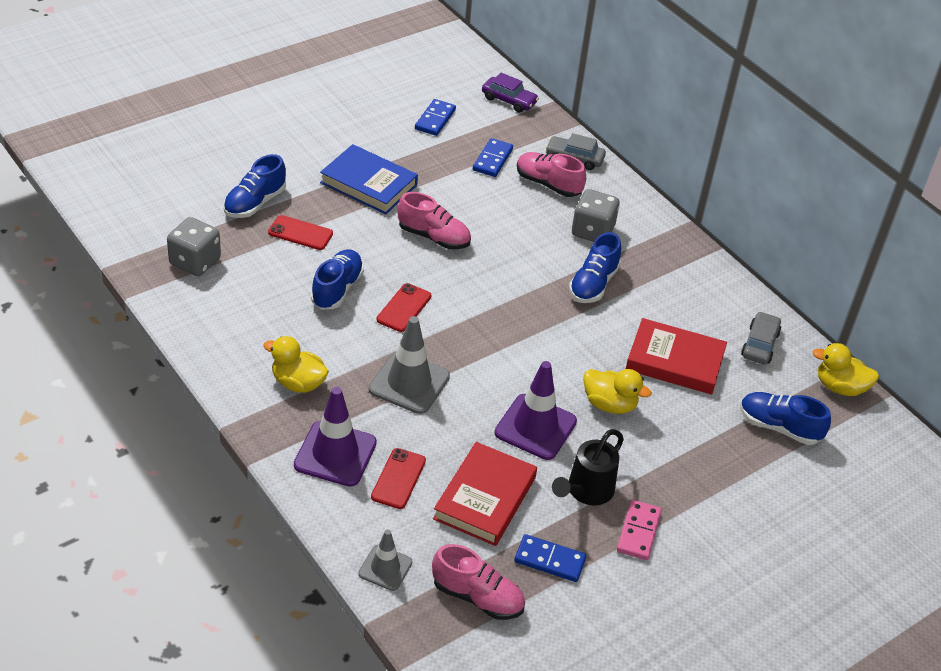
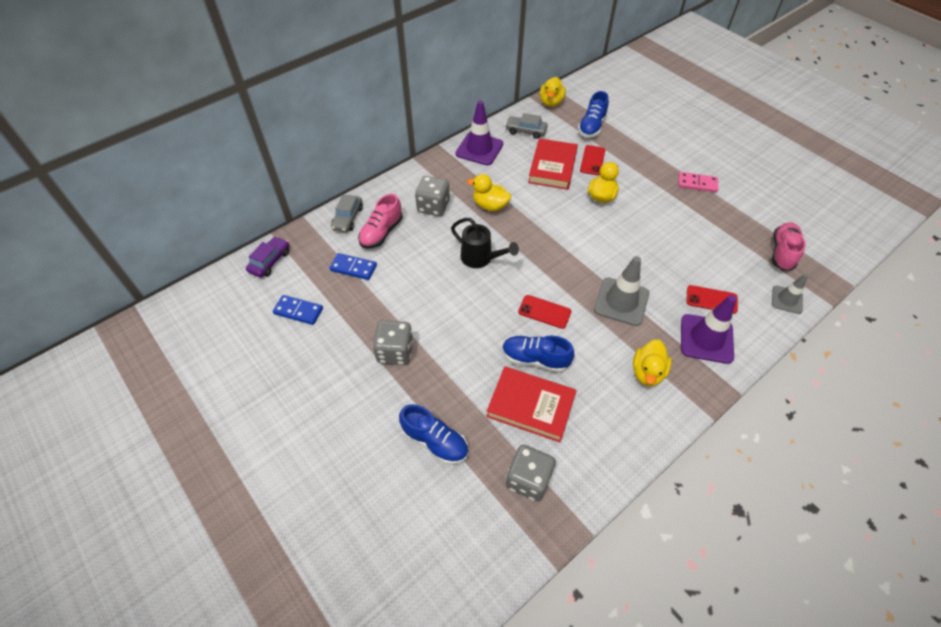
camera: 90 degrees left, 10 degrees up
red phone [268,215,333,250] -> red phone moved to [580,145,605,175]
blue book [320,144,418,214] -> grey dice [373,320,413,365]
pink shoe [398,192,471,249] -> none
red book [433,442,537,546] -> red book moved to [486,366,576,442]
purple traffic cone [495,361,577,460] -> purple traffic cone moved to [456,101,503,166]
blue domino [514,534,586,582] -> none
black watering can [552,429,624,505] -> black watering can moved to [451,218,519,268]
blue shoe [569,232,621,303] -> yellow duck [467,174,511,211]

